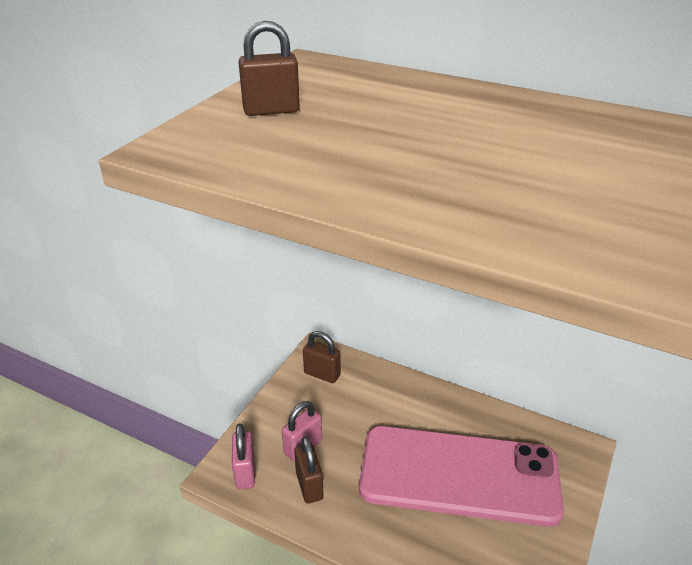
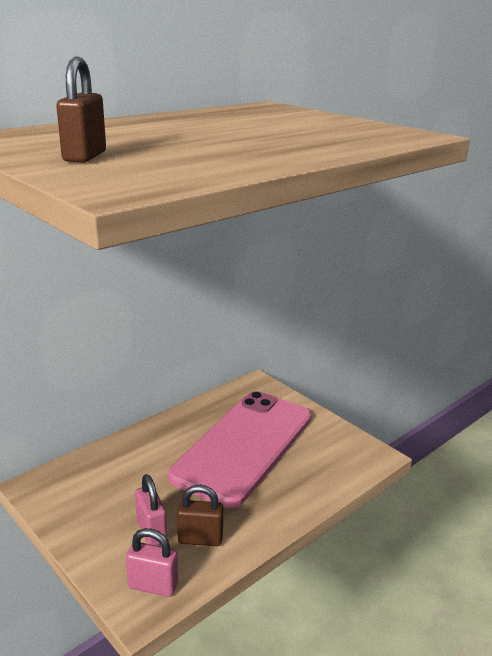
camera: 70 degrees left, 10 degrees down
brown padlock [303,331,341,383] -> none

